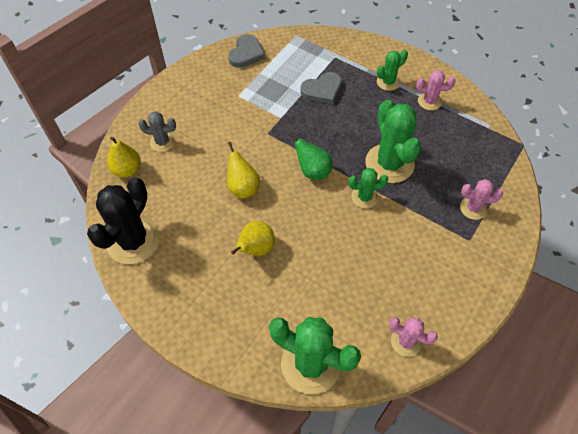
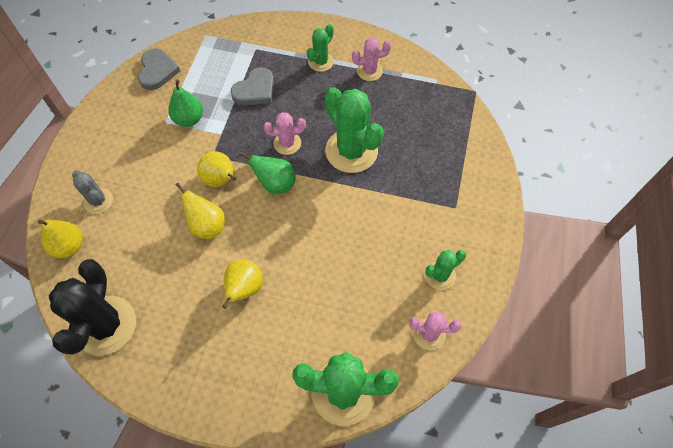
camera: 20 degrees left, 5 degrees up
grey cactus [138,111,176,152] -> grey cactus turned 60 degrees clockwise [72,170,113,214]
green cactus [348,168,388,208] -> green cactus moved to [425,250,466,290]
pink cactus [460,179,503,220] -> pink cactus moved to [263,112,306,155]
none -> green pear [168,80,203,127]
none -> yellow pear [197,151,236,187]

